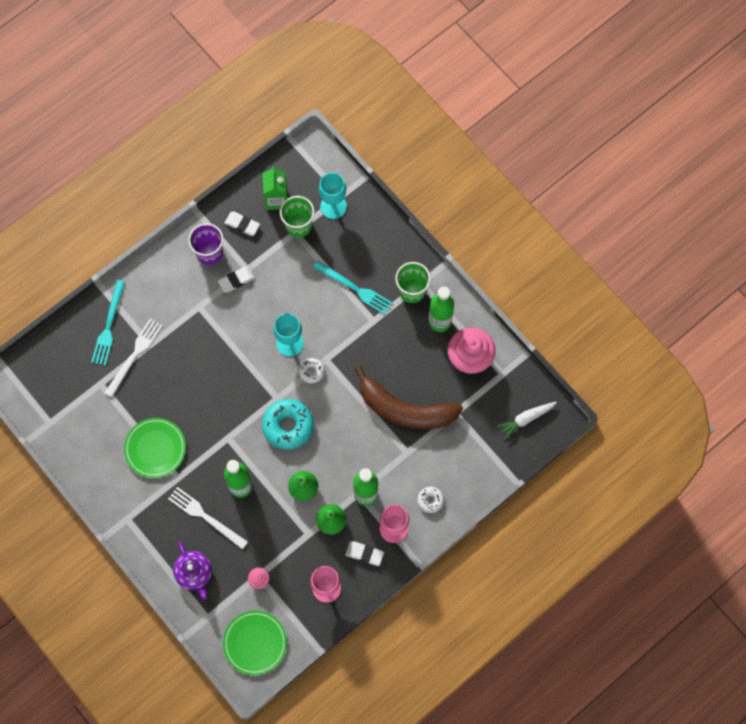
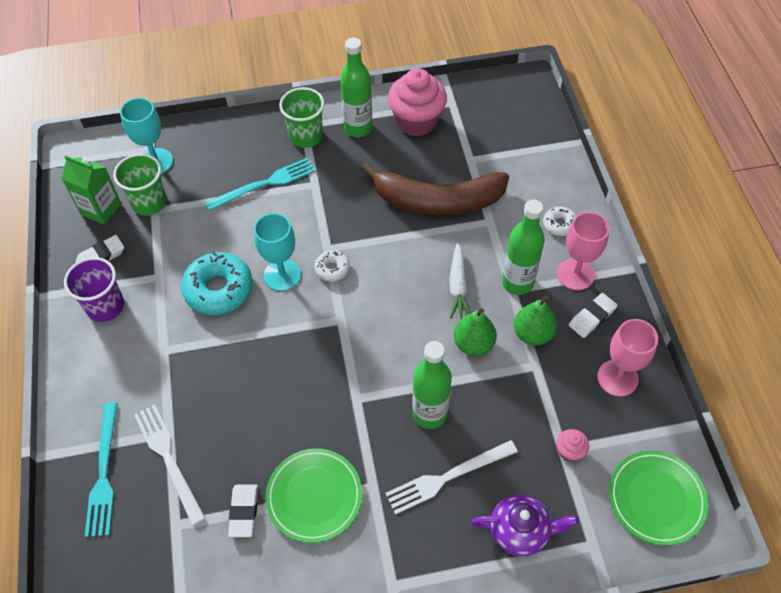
camera: 60 degrees left, 15 degrees down
turquoise fork [91,280,125,365] -> turquoise fork turned 45 degrees clockwise [85,402,118,537]
white eraser [218,267,255,292] -> white eraser moved to [228,484,258,537]
turquoise donut [262,399,314,450] -> turquoise donut moved to [181,251,253,315]
brown banana [354,366,463,429] -> brown banana turned 45 degrees clockwise [361,163,509,216]
white carrot [497,402,557,439] -> white carrot moved to [449,243,471,319]

